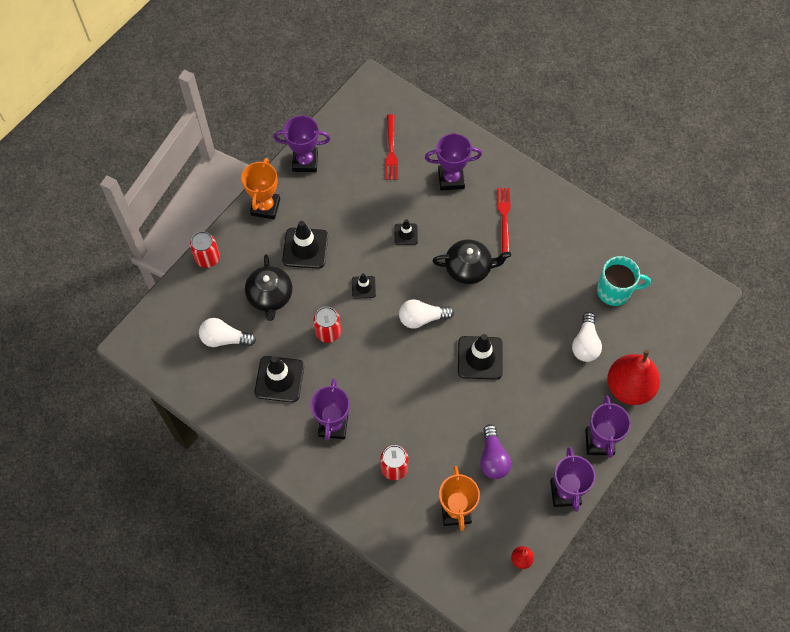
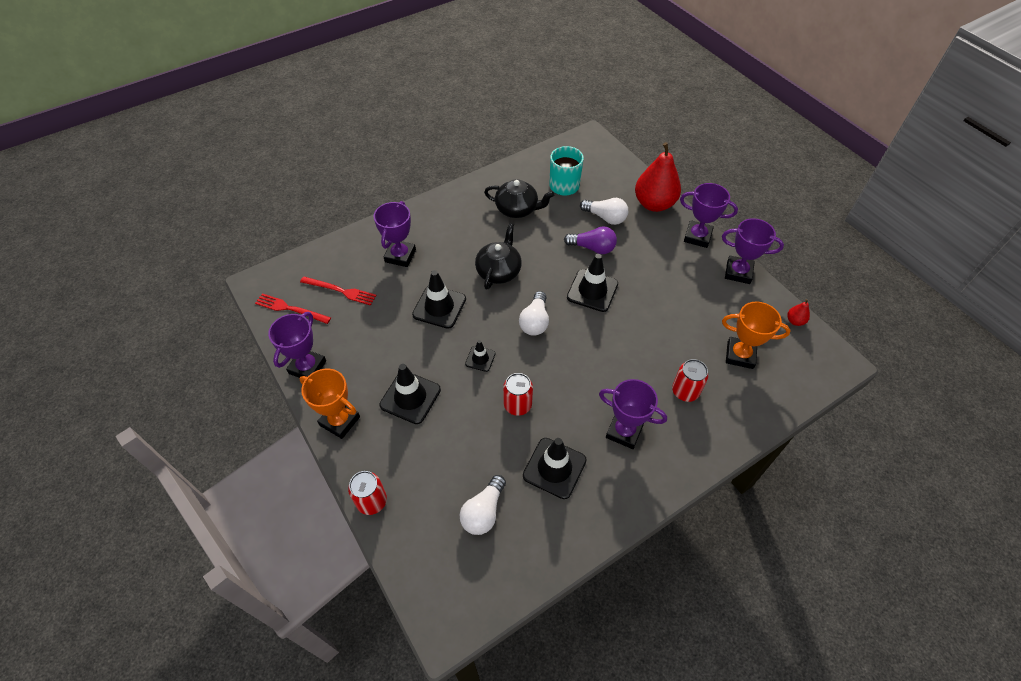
camera: 70 degrees left, 10 degrees down
black teapot [245,254,292,321] -> black teapot moved to [484,179,554,218]
black traffic cone [395,219,418,245] -> black traffic cone [412,270,466,329], size x1.82
purple light bulb [480,424,511,479] -> purple light bulb moved to [564,226,617,254]
red fork [497,188,511,253] -> red fork moved to [255,293,331,324]

